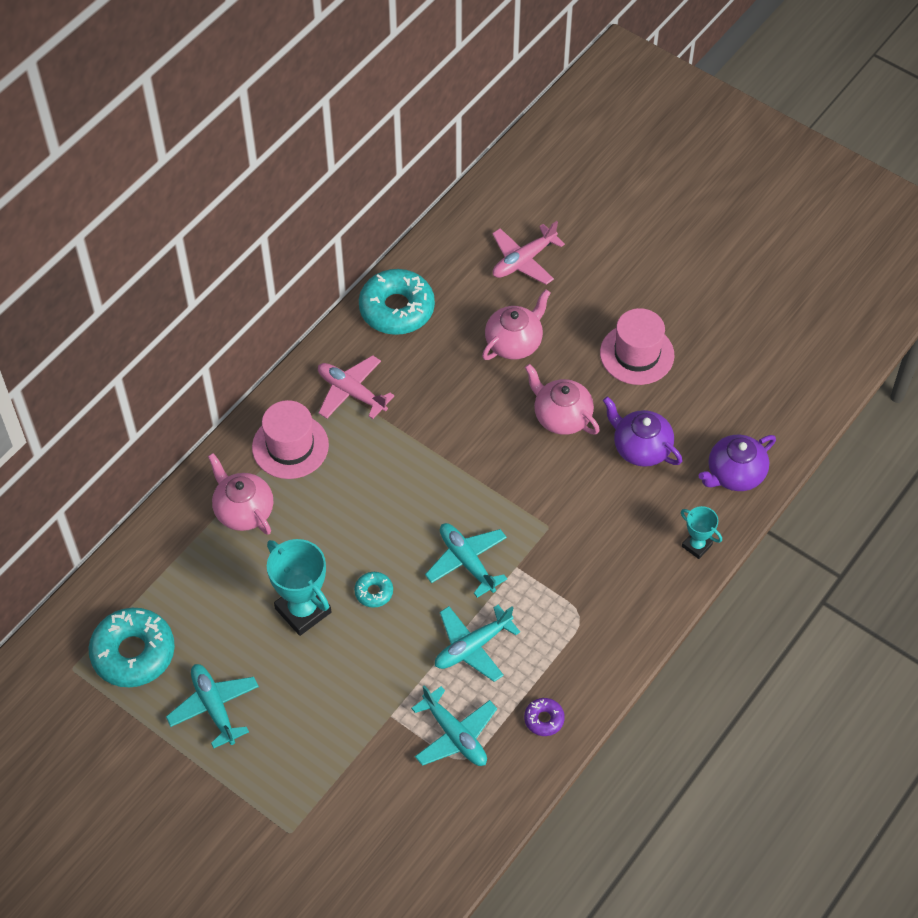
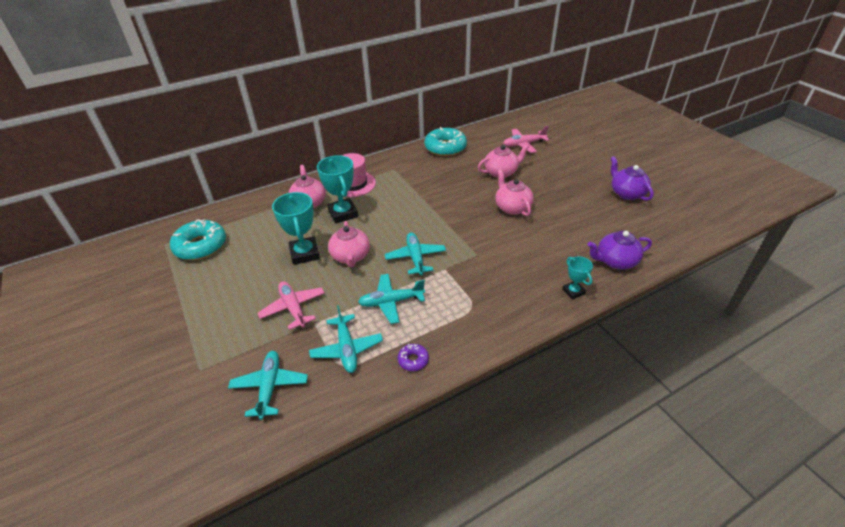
camera: 25 degrees right, 15 degrees down
turquoise plane [166,664,259,749] -> turquoise plane moved to [228,351,308,420]
pink plane [318,355,395,419] -> pink plane moved to [258,281,325,330]
turquoise donut [354,572,393,608] -> pink teapot [328,221,370,267]
pink hat [600,308,674,385] -> none
purple teapot [603,396,682,467] -> purple teapot moved to [611,156,654,201]
none -> turquoise trophy [317,155,358,224]

